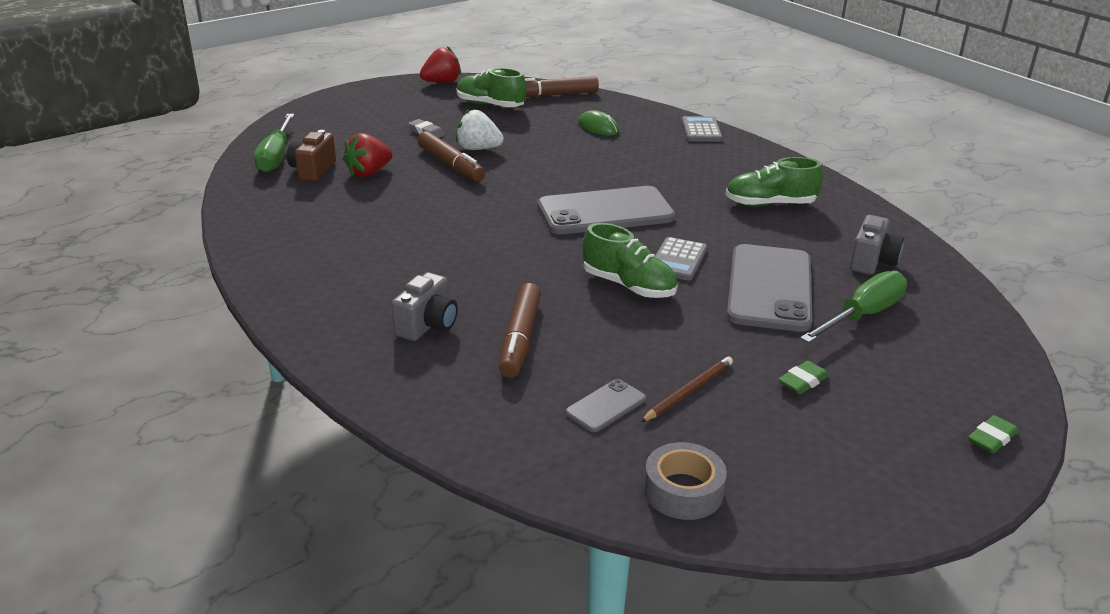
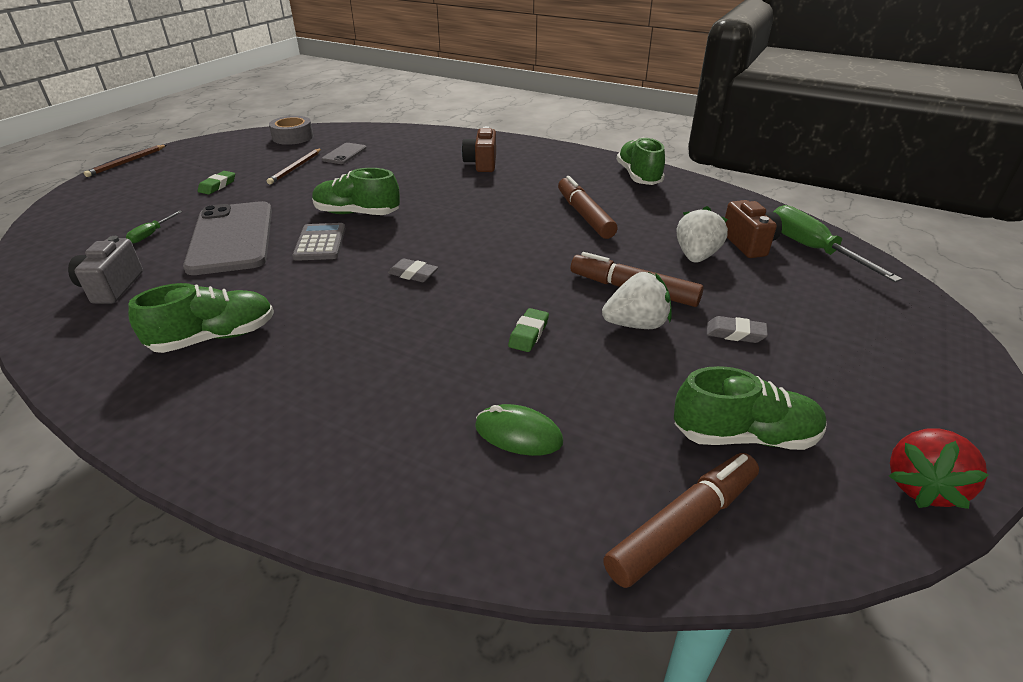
camera: 155 degrees right, 5 degrees up
red strawberry [343,133,393,177] -> white strawberry [676,206,728,263]
grey camera [391,272,458,341] -> brown camera [462,126,496,172]
brown marker [499,283,541,378] -> brown marker moved to [558,176,618,239]
grey phone [538,186,675,235] -> grey eraser [388,258,438,282]
grey calculator [682,116,723,142] -> none
green screwdriver [800,271,907,343] -> green screwdriver [126,210,182,243], size x0.47
green eraser [968,415,1018,454] -> green eraser moved to [508,308,549,352]
none -> brown pencil [84,145,166,177]
none -> green shoe [617,137,665,185]

